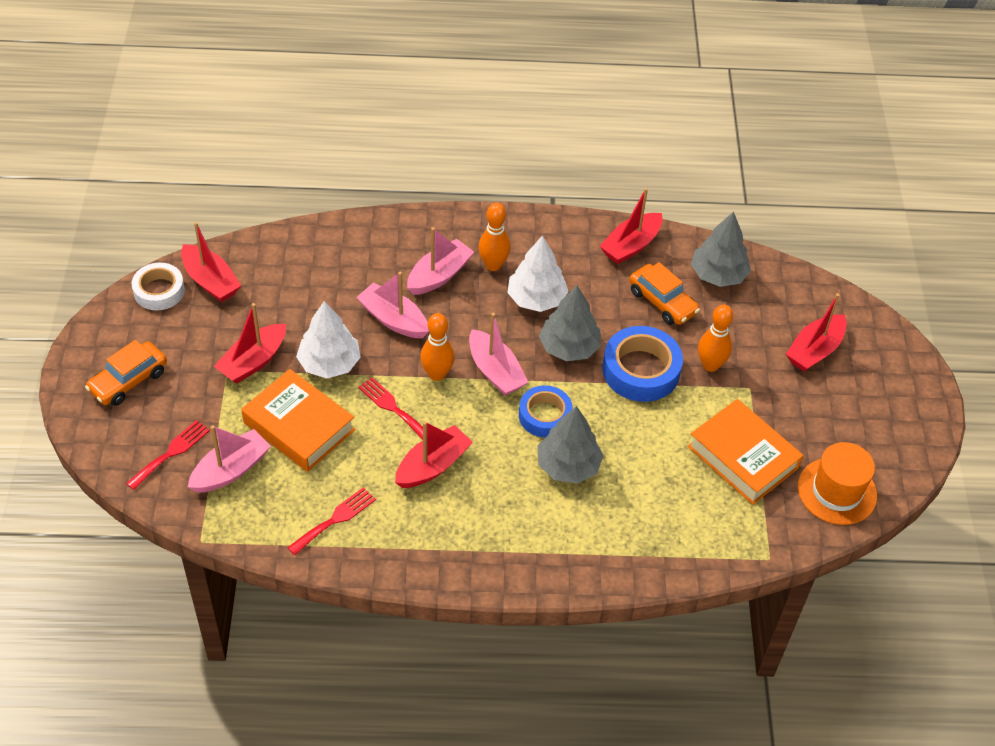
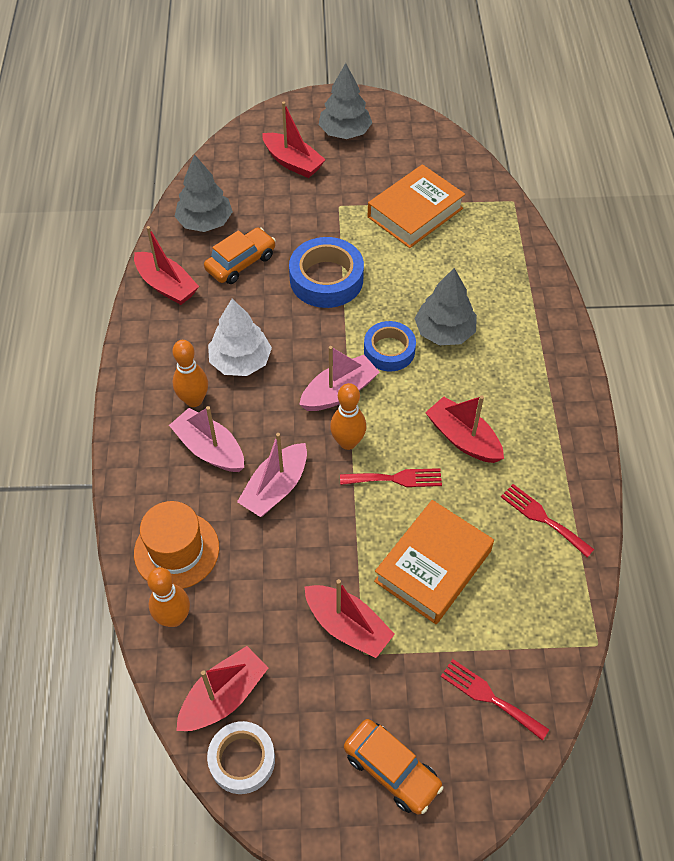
camera: 90 degrees left, 5 degrees up
pink boat [188,425,271,493] -> none
white tree [296,301,361,378] -> none
red fork [358,377,423,440] -> red fork turned 135 degrees counterclockwise [340,468,442,487]
grey tree [539,286,601,361] -> grey tree moved to [319,63,372,139]
orange bowling pin [698,304,733,372] -> orange bowling pin moved to [147,567,190,627]
orange hat [798,442,877,525] -> orange hat moved to [134,501,219,589]

